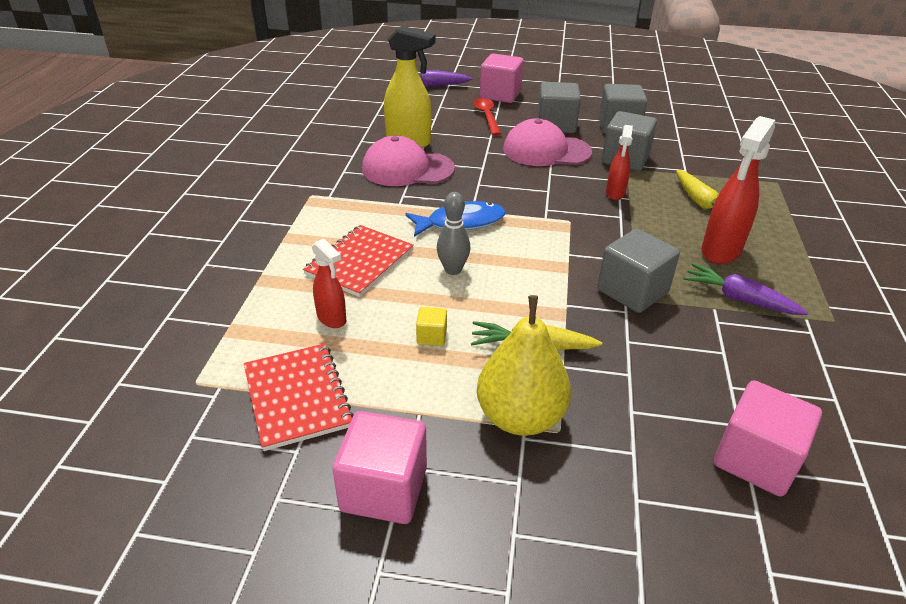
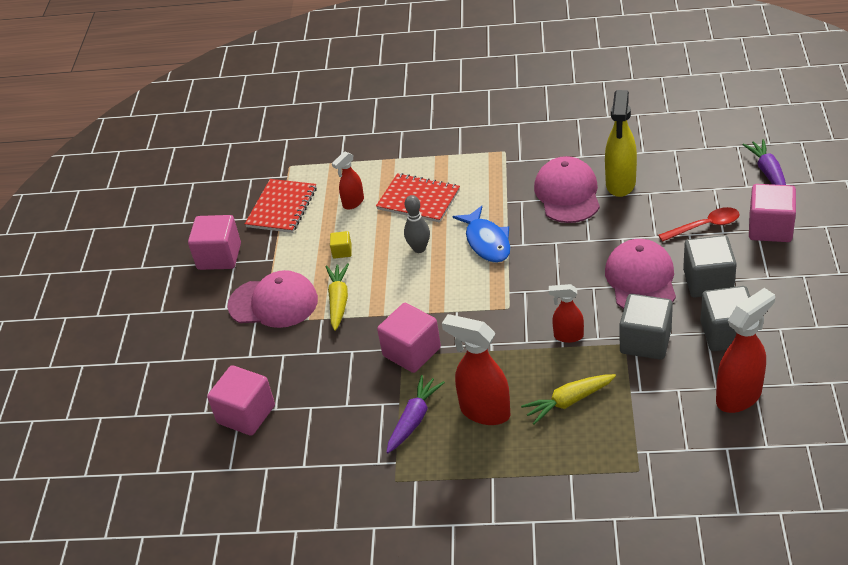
camera: 90 degrees right, 5 degrees up
red notebook [244,344,353,451] -> red notebook turned 45 degrees counterclockwise [245,179,317,233]
yellow pear [477,295,571,436] -> pink cap [227,270,318,328]
grey cube [597,229,680,313] -> pink cube [377,303,441,373]
none -> red spray bottle [716,288,775,413]

